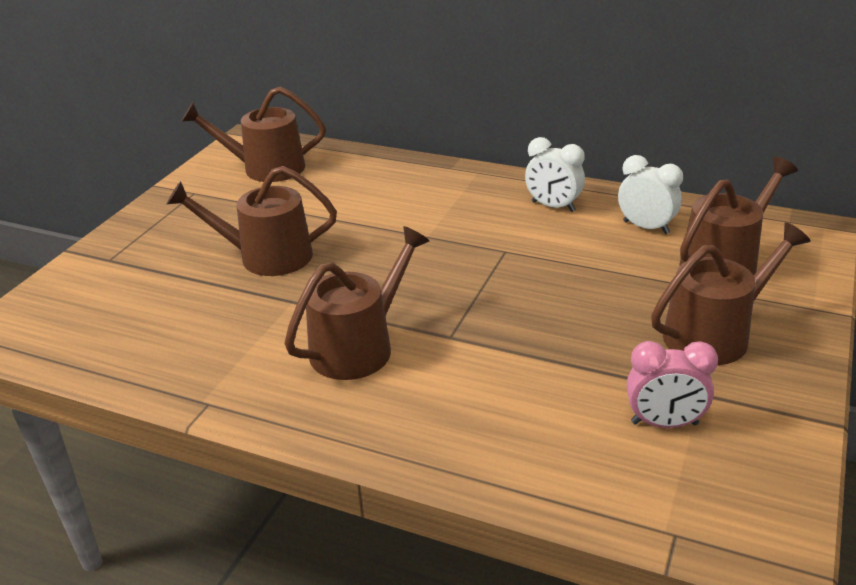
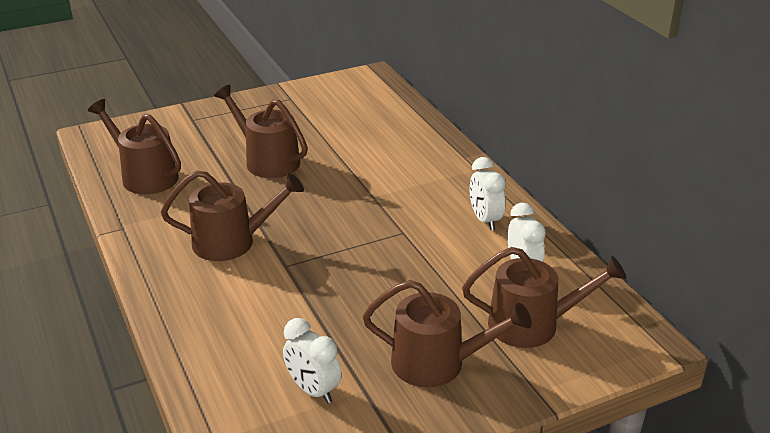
camera: 40 degrees right, 0 degrees up
brown watering can [181,87,326,182] -> brown watering can moved to [88,99,181,194]
pink clock [627,341,718,428] -> white clock [283,318,341,403]

